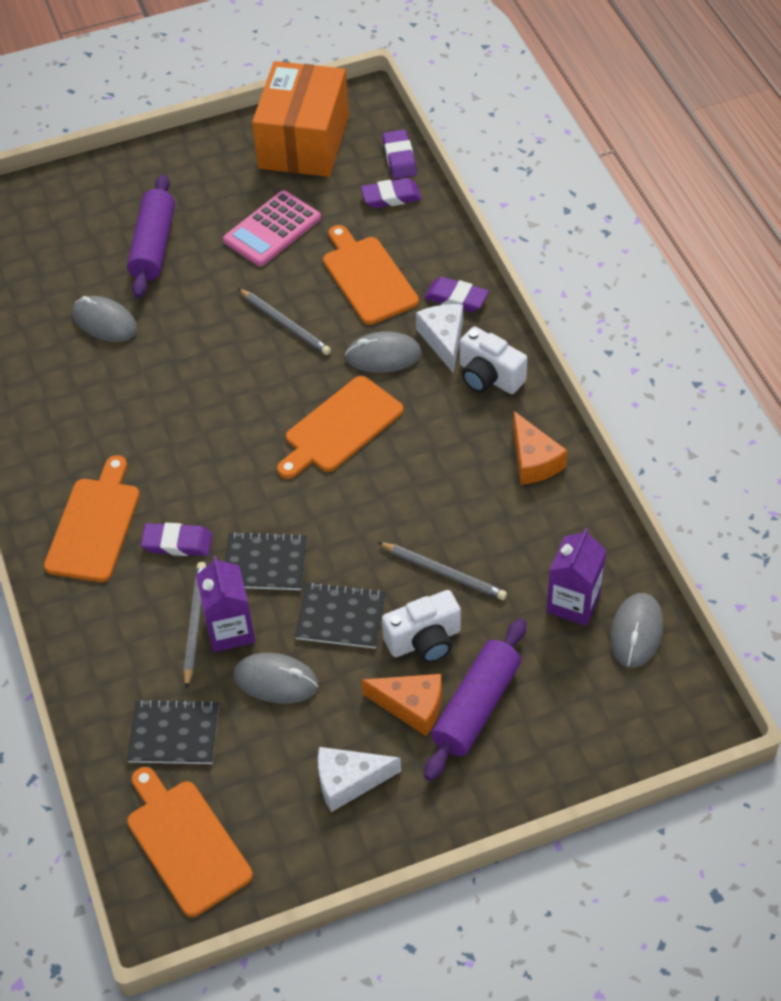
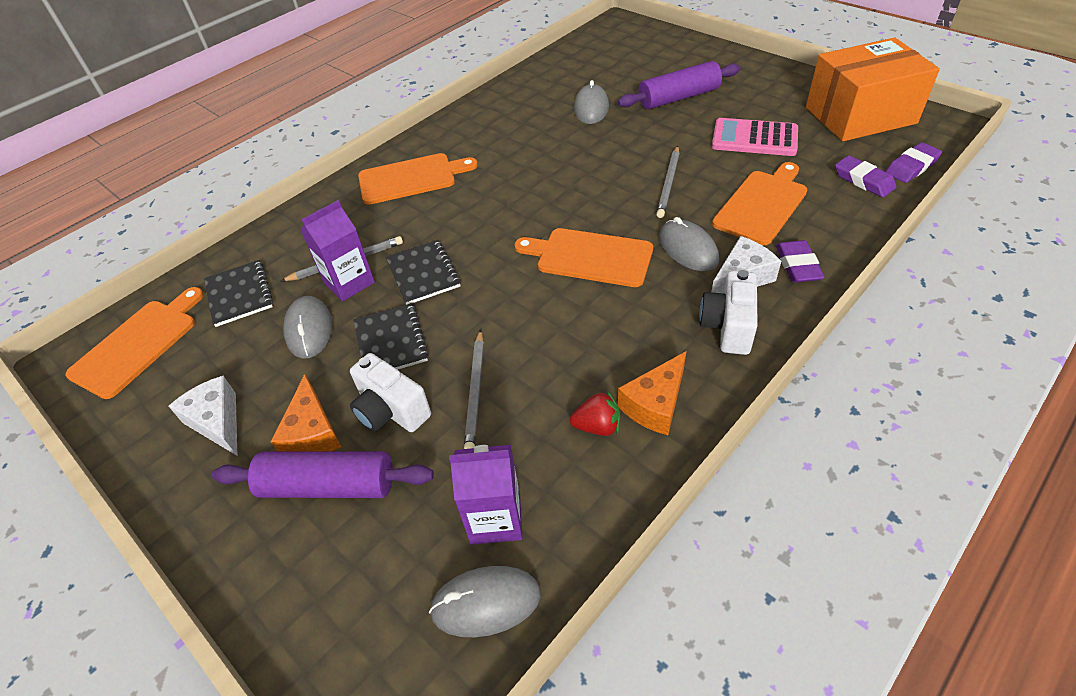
camera: 65 degrees right, 5 degrees down
purple eraser [141,523,212,556] -> none
none -> red strawberry [570,391,620,436]

